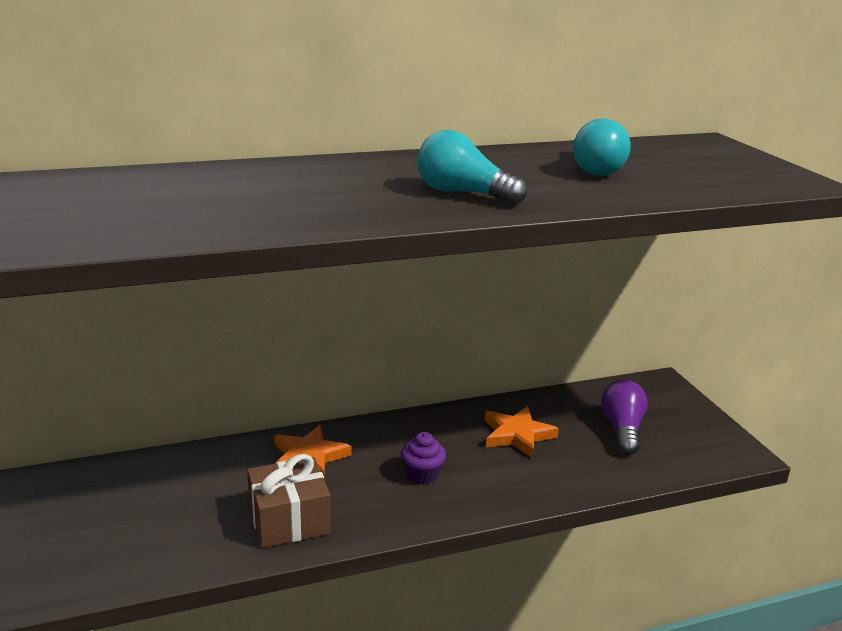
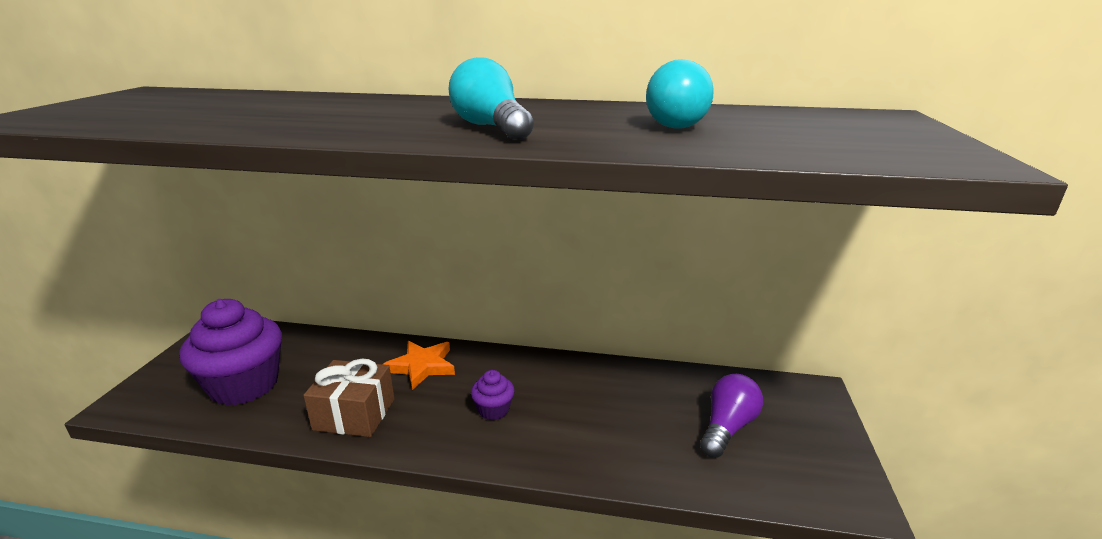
camera: 30 degrees right, 0 degrees up
orange star [485,406,559,458] -> none
none -> purple cupcake [179,299,282,406]

